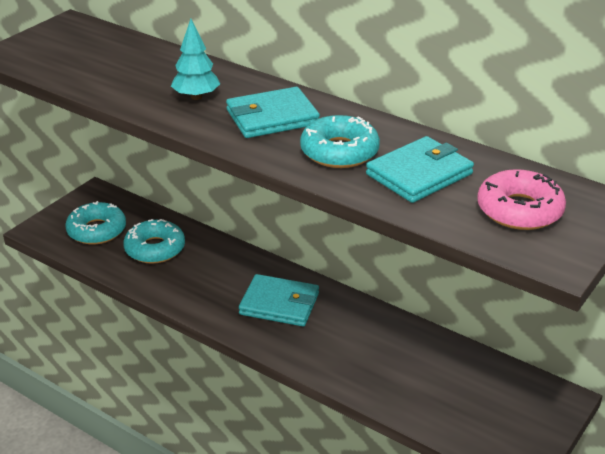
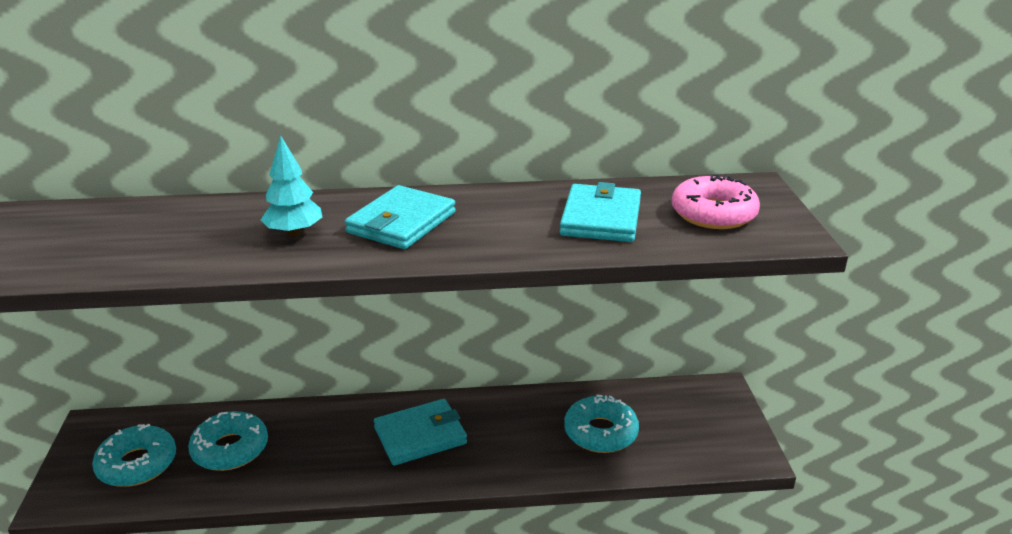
camera: 40 degrees left, 5 degrees down
turquoise donut [300,115,380,168] -> turquoise donut moved to [564,395,639,453]

